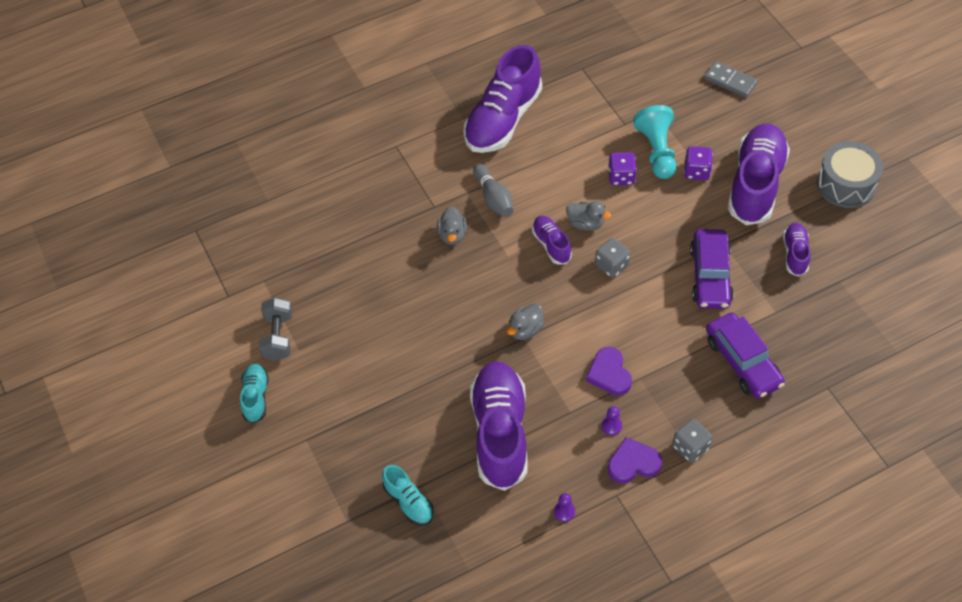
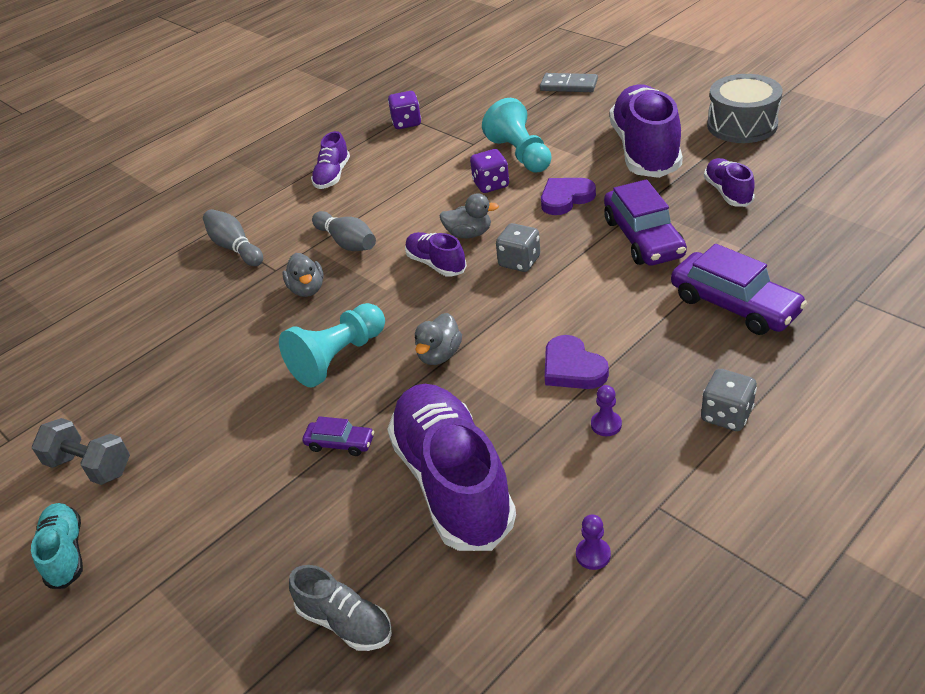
camera: 15 degrees left, 15 degrees down
grey dumbbell [259,297,292,361] -> grey dumbbell turned 45 degrees counterclockwise [32,418,130,485]
turquoise shoe [382,465,434,526] -> grey shoe [289,565,392,651]
purple shoe [464,45,542,153] -> purple shoe [311,131,350,189], size x0.49
purple heart [608,437,662,483] -> purple heart moved to [541,178,596,215]
purple dice [684,146,713,180] -> purple dice moved to [388,91,421,129]
none -> grey bowling pin [203,209,263,266]
none -> turquoise pawn [279,303,385,388]
none -> purple car [302,416,374,456]

